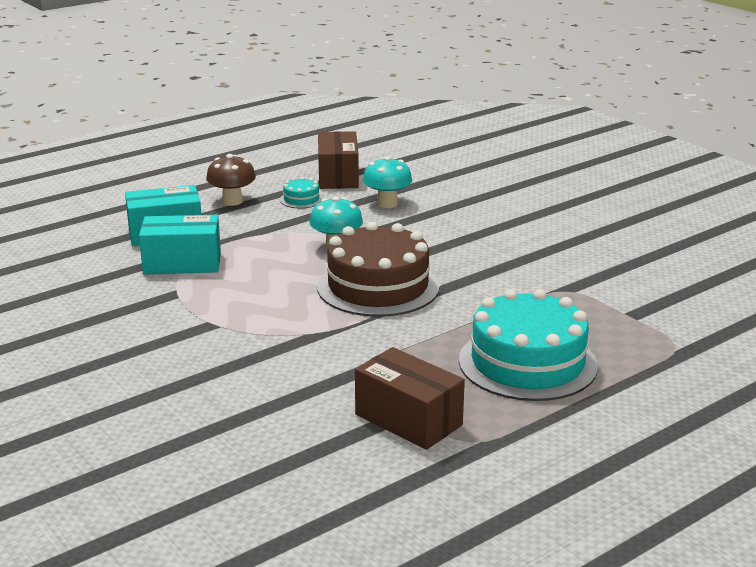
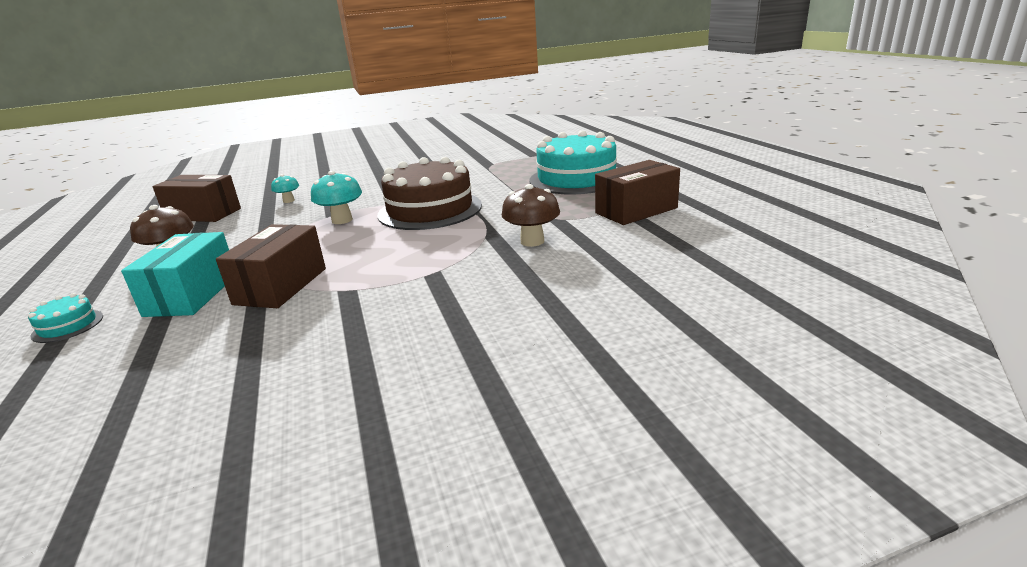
camera: 70 degrees left, 0 degrees up
turquoise box [139,215,221,274] -> brown box [216,224,326,308]
turquoise cake [280,177,323,208] -> turquoise cake moved to [28,293,103,343]
turquoise mushroom [363,156,412,208] -> turquoise mushroom [271,174,299,203], size x0.61
none -> brown mushroom [502,184,560,247]

